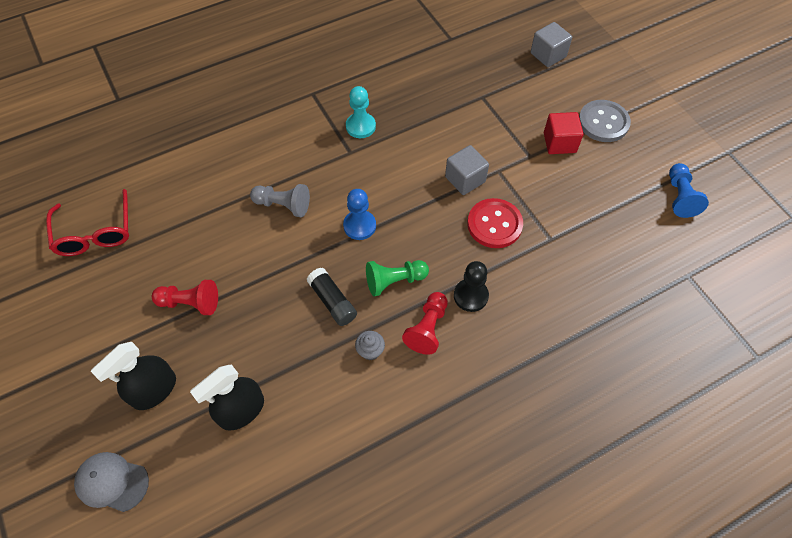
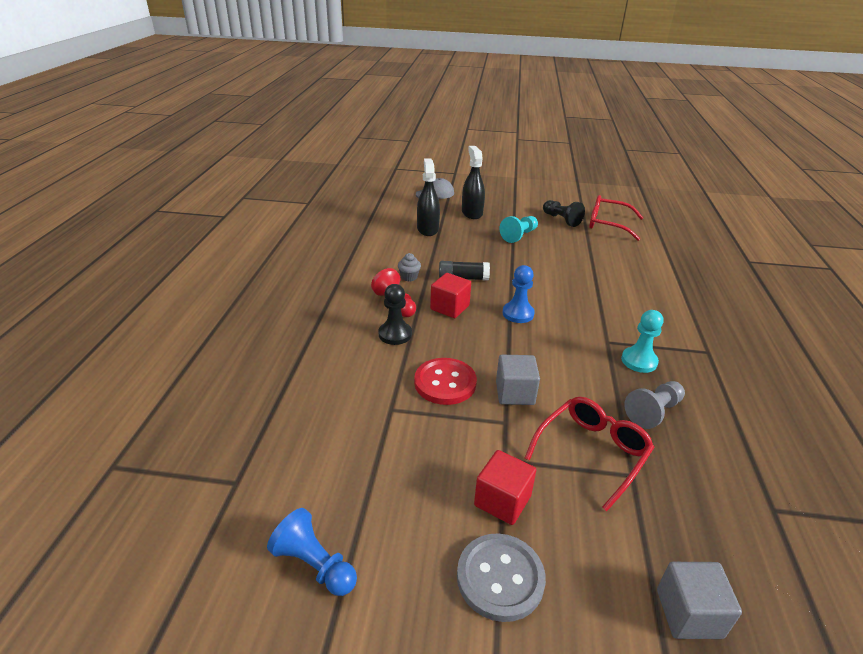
camera: 125 degrees right, 25 degrees down
red pawn [152,280,218,315] -> turquoise pawn [500,216,538,243]
grey pawn [250,184,310,217] -> grey pawn moved to [624,381,685,429]
green pawn [366,260,429,296] -> red cube [430,273,471,318]
none -> red glasses [525,397,654,511]
none -> black pawn [543,200,585,227]

